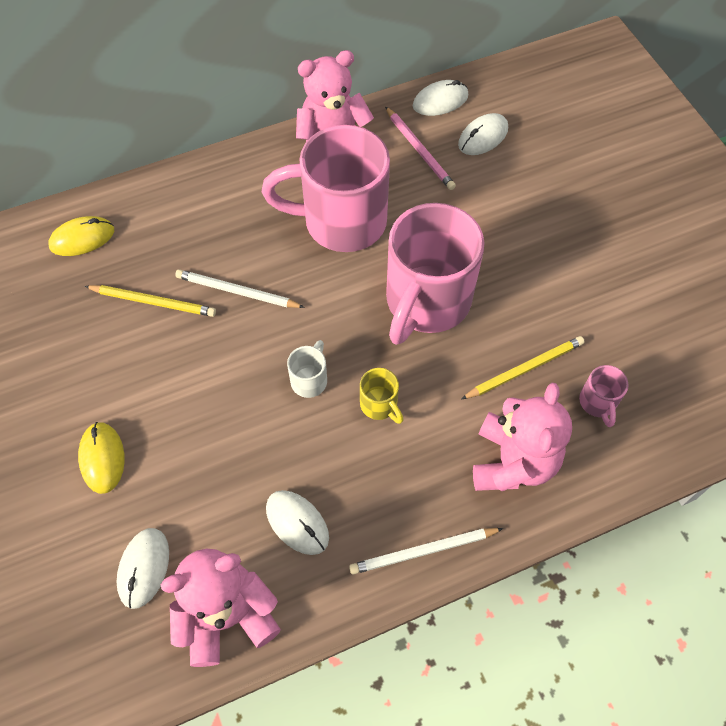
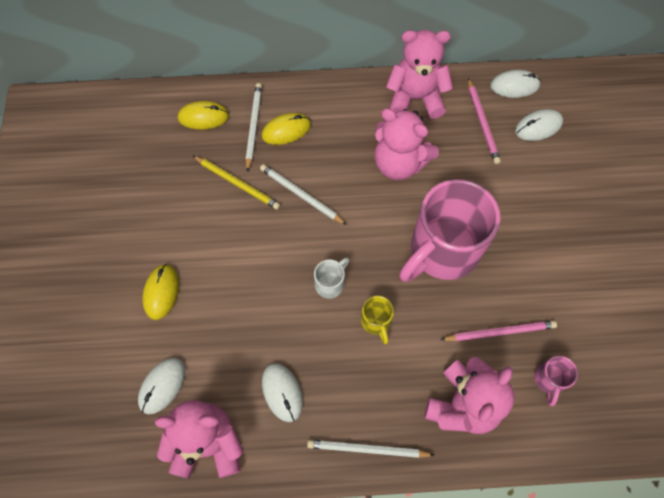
camera: 20 degrees right, 5 degrees up
pink mug [262,125,390,252] -> pink teddy bear [375,108,439,180]
yellow pencil [461,336,585,399] -> pink pencil [440,321,557,342]
none -> white pencil [246,83,262,172]
none -> yellow mouse [262,113,311,145]

